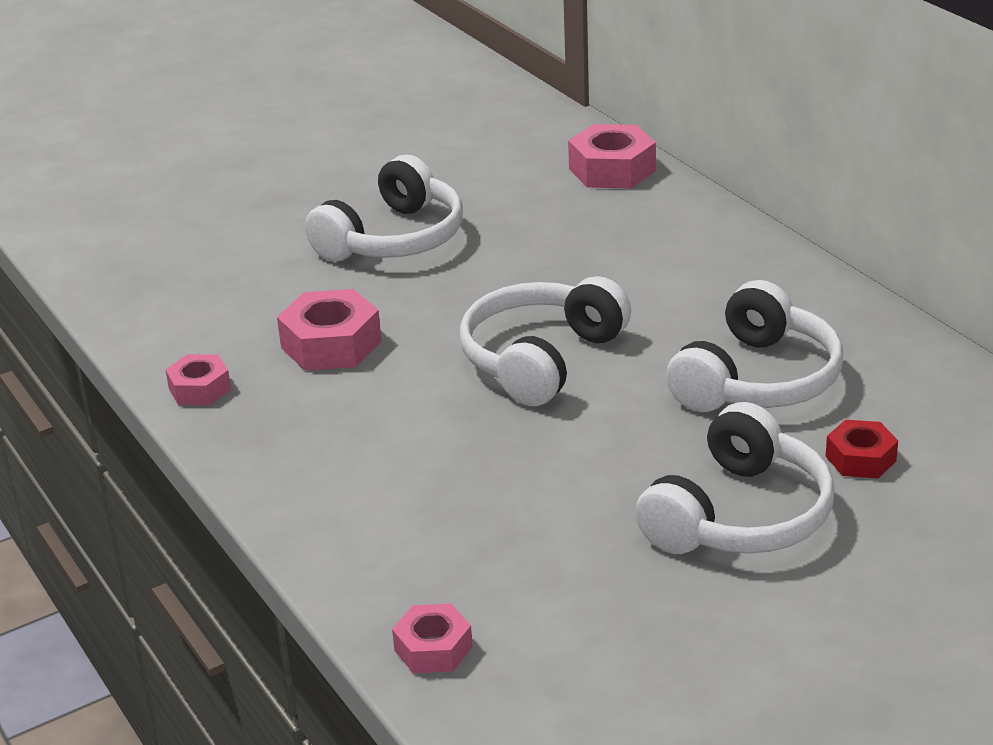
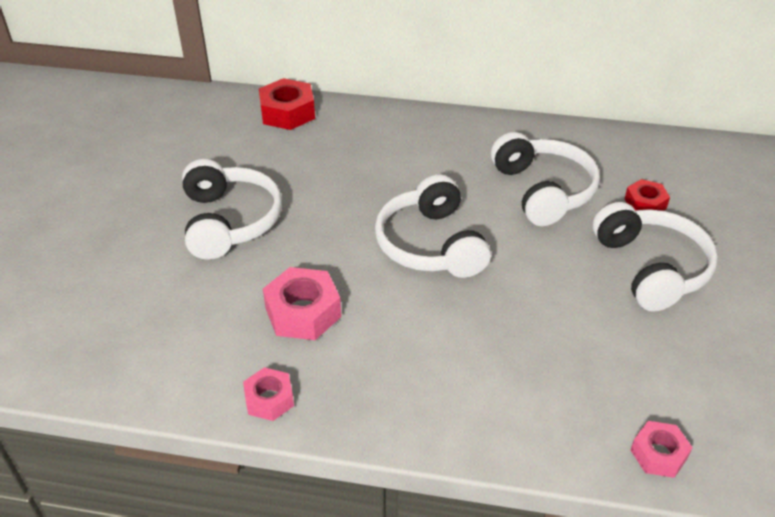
camera: 50 degrees left, 10 degrees up
pink nut [568,124,656,189] -> red nut [259,78,315,130]

